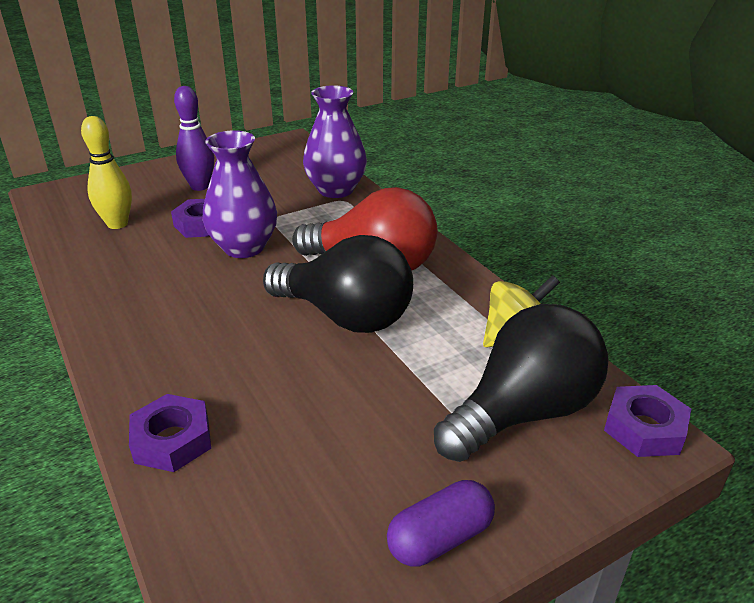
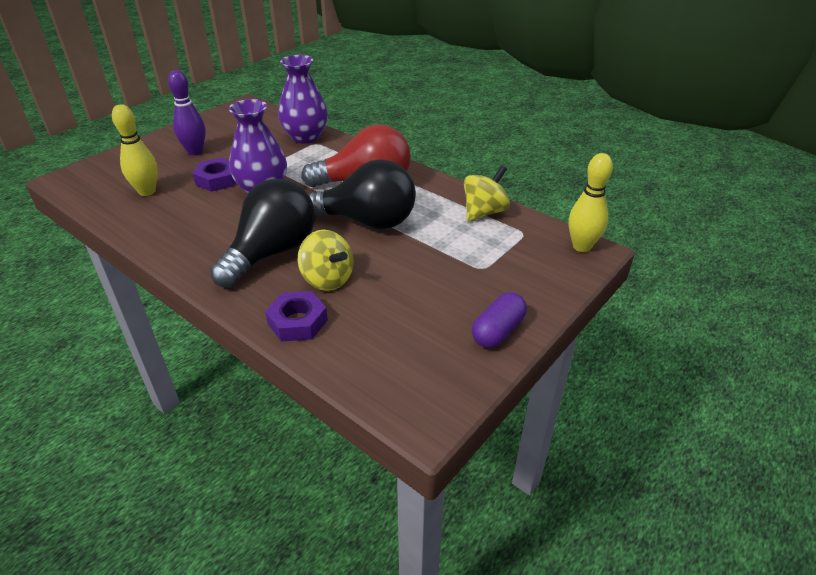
camera: 20 degrees left, 5 degrees up
black light bulb [434,304,608,462] -> black light bulb moved to [210,179,315,288]
purple nut [604,385,691,457] -> yellow bowling pin [569,153,613,252]
none -> yellow spinning top [298,230,353,291]

